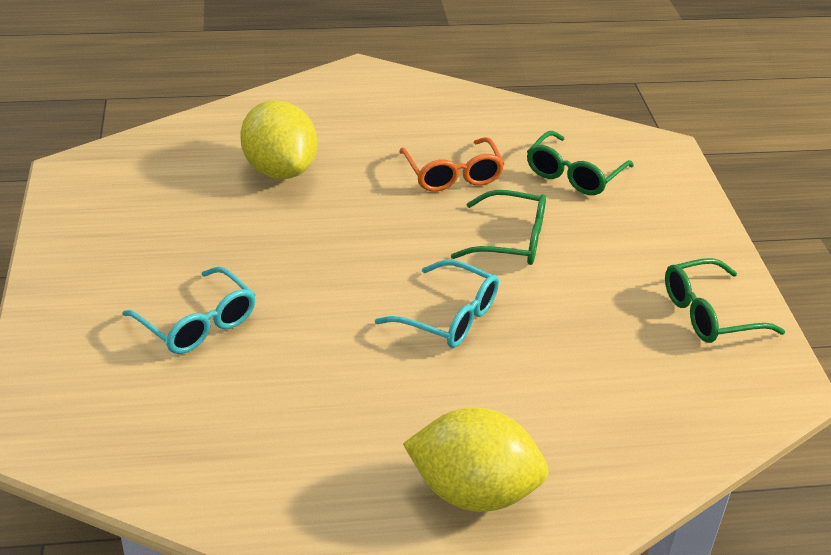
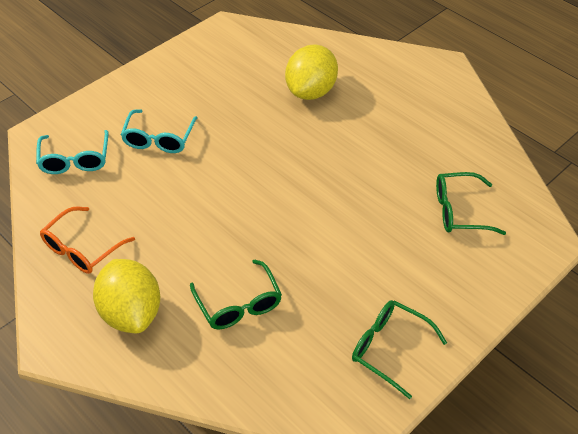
camera: 55 degrees right, 10 degrees up
turquoise glasses [375,260,499,348] -> turquoise glasses moved to [36,130,109,174]
orange glasses [399,137,505,192] -> orange glasses moved to [40,207,135,274]
green glasses [451,190,546,265] -> green glasses moved to [190,259,282,329]

